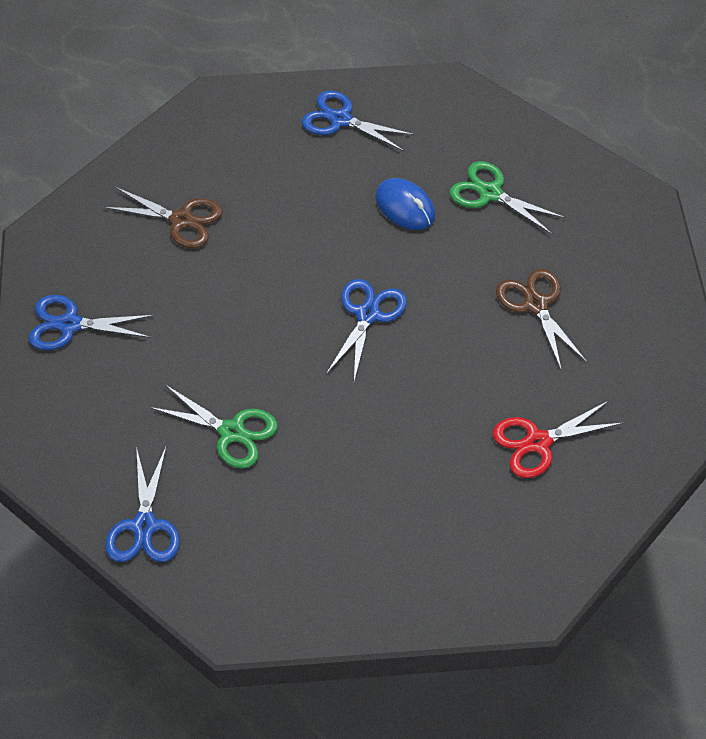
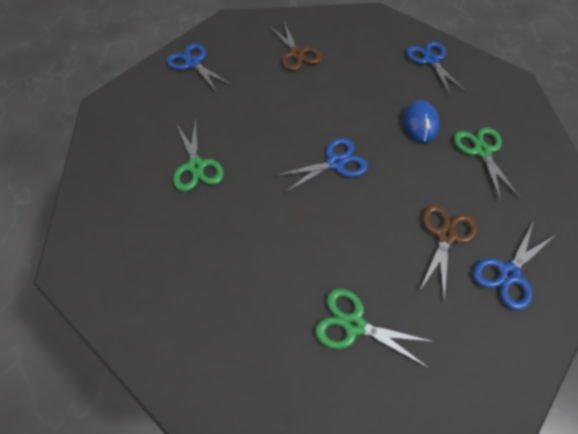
camera: 45 degrees right, 5 degrees up
blue scissors [105,445,180,562] -> blue scissors moved to [473,222,555,310]
red scissors [493,401,623,478] -> green scissors [315,289,434,368]

